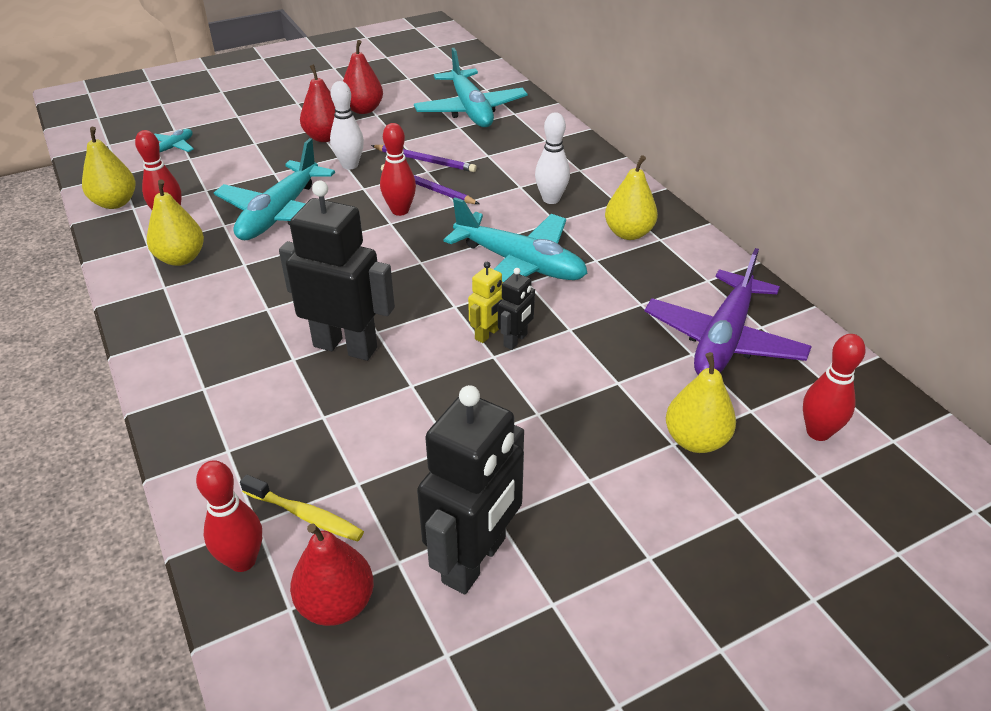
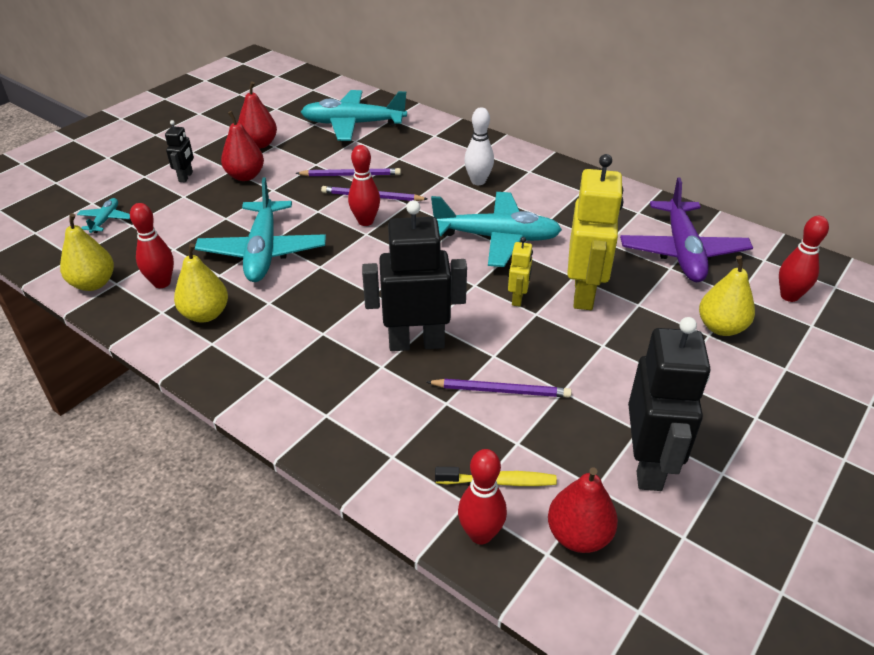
camera: 25 degrees left, 0 degrees up
white bowling pin [330,81,364,170] -> none
turquoise plane [414,48,528,127] -> turquoise plane turned 135 degrees clockwise [301,90,407,141]
black robot [498,268,535,350] -> black robot moved to [165,120,194,182]
yellow pear [605,155,658,240] -> none
none -> purple pencil [427,379,572,398]
none -> yellow robot [567,154,624,310]

